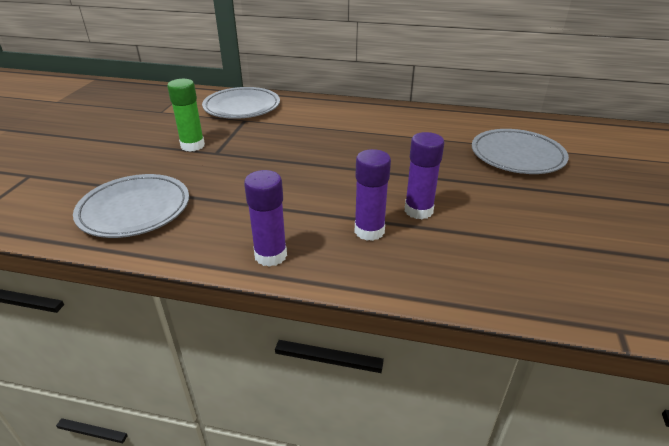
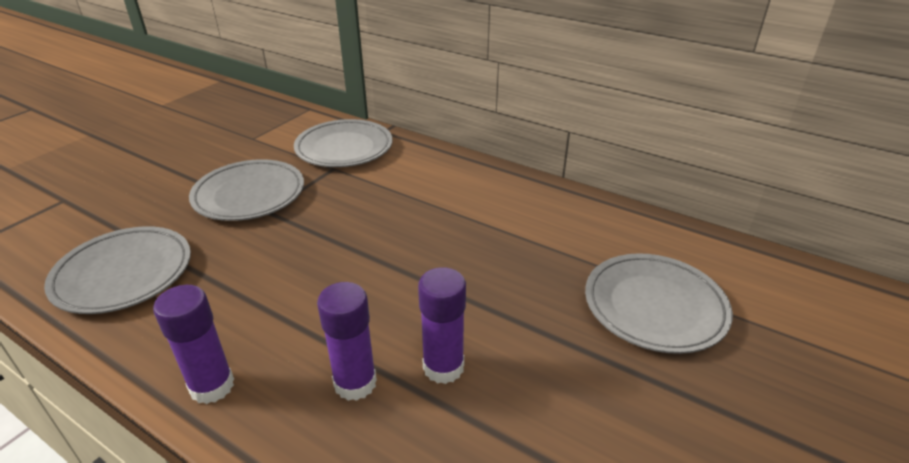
camera: 20 degrees right, 0 degrees up
green glue stick [167,79,205,152] -> grey plate [189,159,304,221]

